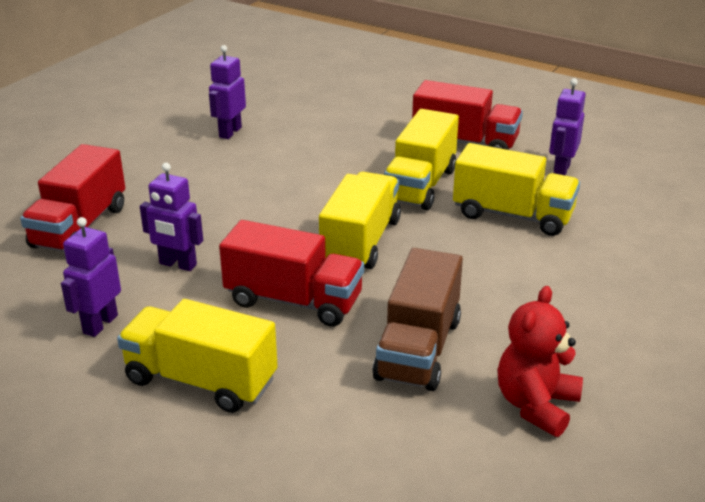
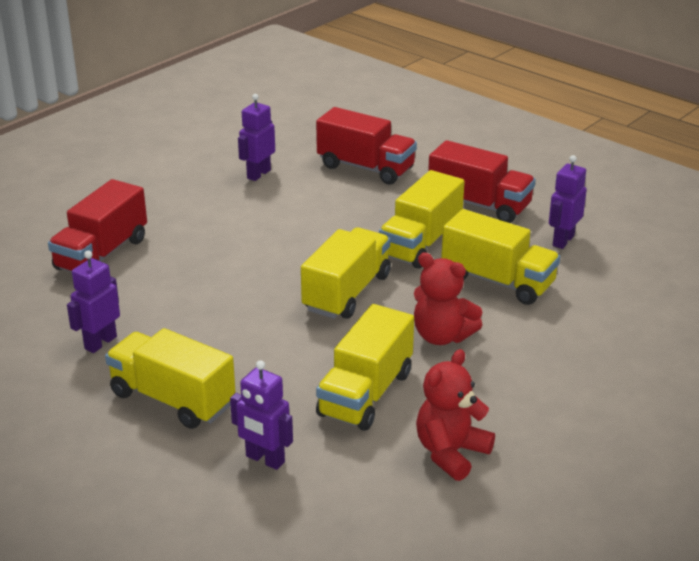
camera: 10 degrees right, 0 degrees up
purple robot [140,163,203,271] -> purple robot moved to [230,360,293,470]
red truck [219,220,364,327] -> red truck moved to [316,107,417,184]
brown truck [372,248,463,391] -> yellow truck [316,304,414,431]
none -> red teddy bear [414,252,482,345]

